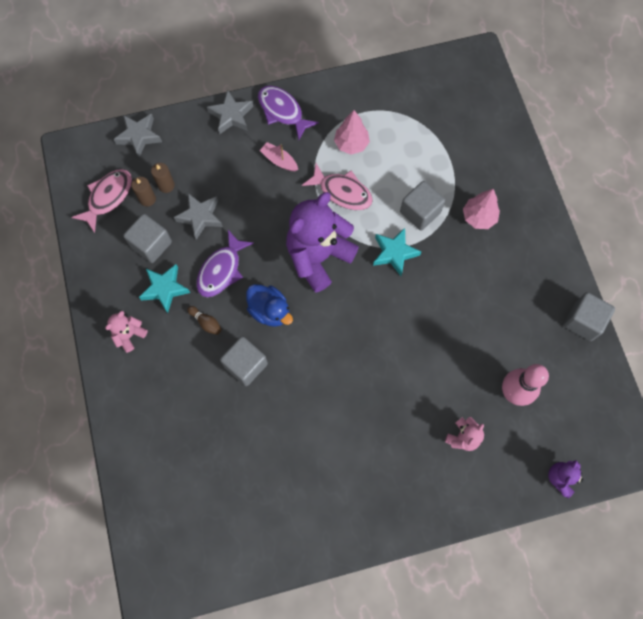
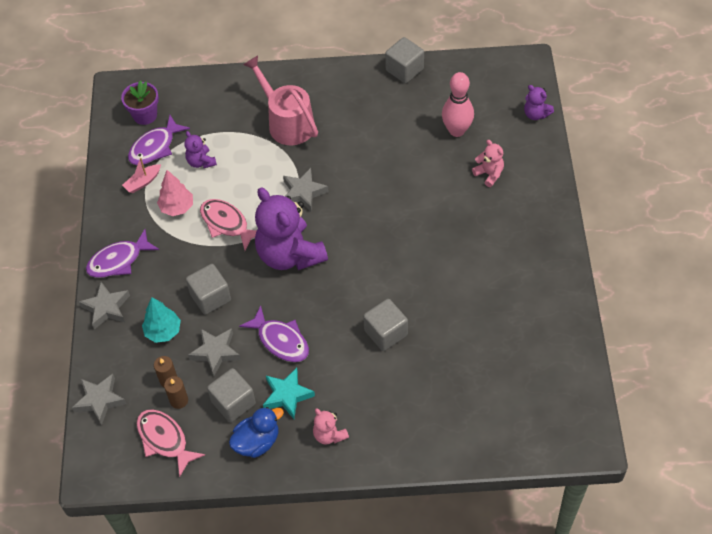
camera: 75 degrees left, 15 degrees down
brown bowling pin [187,306,222,335] -> none
blue duck [246,284,293,327] -> blue duck moved to [229,407,284,458]
pink boat [259,142,298,171] -> pink boat moved to [122,158,161,193]
pink fish [302,163,373,210] -> pink fish turned 90 degrees counterclockwise [200,199,257,250]
turquoise star [373,228,421,276] -> grey star [283,168,329,211]
grey cube [400,181,445,231] -> grey cube moved to [186,264,231,315]
pink tree [463,189,500,229] -> pink watering can [243,55,318,145]
none -> purple flower pot [121,80,159,125]
none -> purple fish [128,115,190,165]
none -> turquoise tree [142,297,181,343]
none -> purple teddy bear [185,131,217,168]

